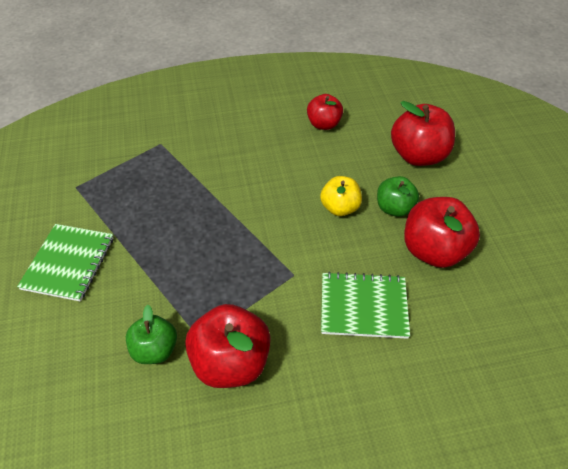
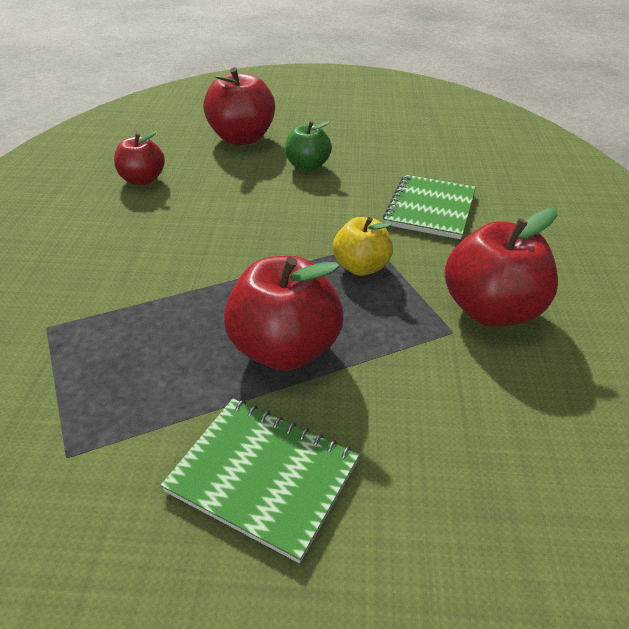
camera: 75 degrees left, 10 degrees down
green apple [126,305,177,364] -> none
yellow apple [320,176,362,216] -> yellow apple moved to [333,217,393,276]
red apple [404,197,480,268] -> red apple moved to [224,256,343,371]

